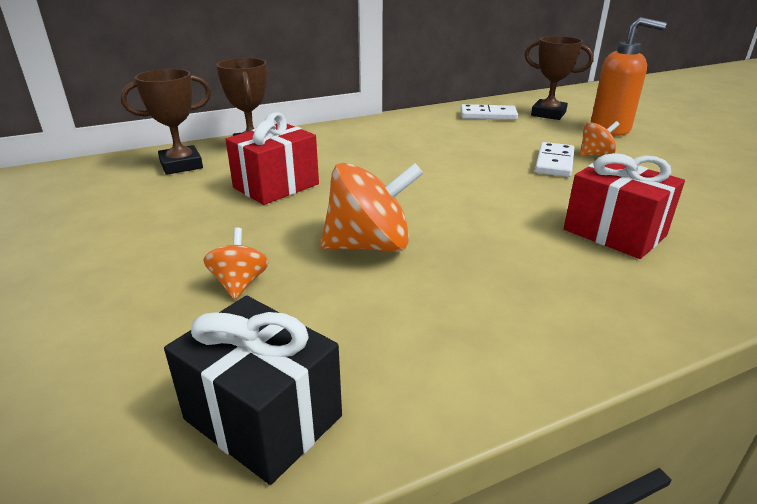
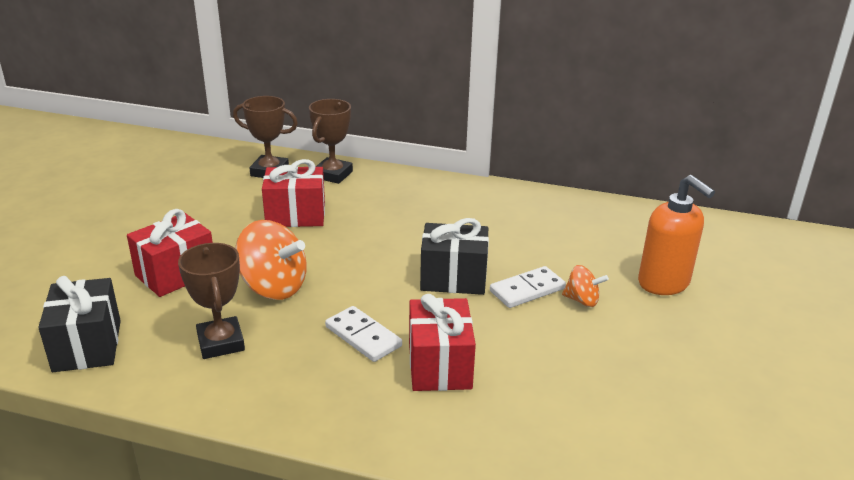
camera: 40 degrees right, 0 degrees up
orange spinning top [203,228,269,299] -> red gift [127,209,213,297]
white domino [461,104,518,120] -> white domino moved to [325,306,402,362]
brown trophy [525,36,594,120] -> brown trophy moved to [178,243,245,359]
none -> black gift [420,218,489,295]

